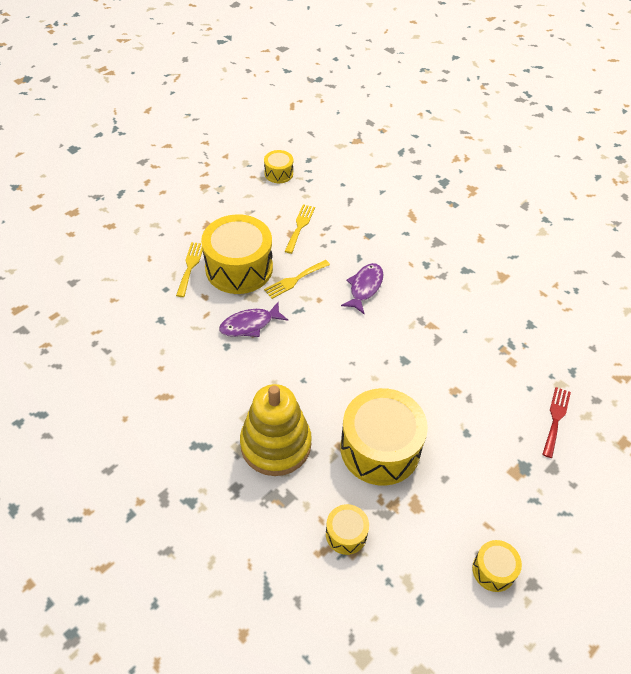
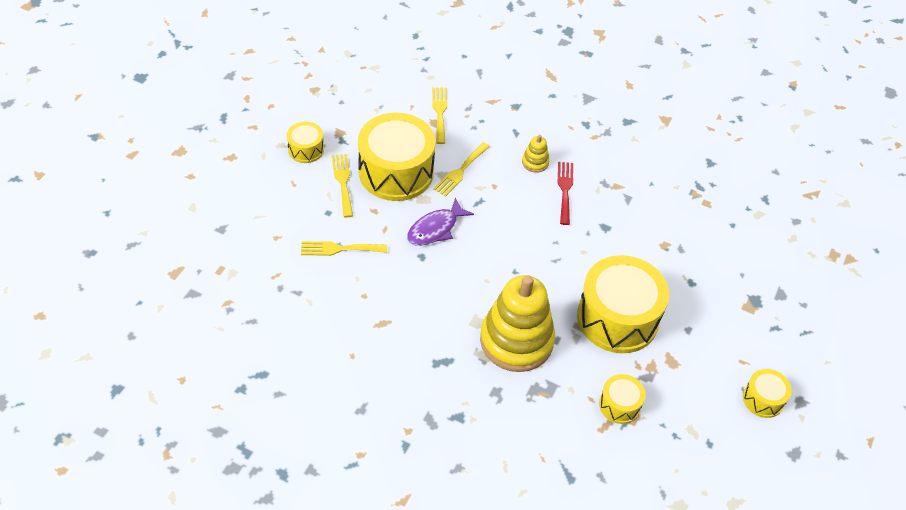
camera: 20 degrees left, 0 degrees up
yellow drum [264,150,293,183] -> yellow drum moved to [287,122,324,163]
purple fish [341,263,383,314] -> yellow stacking toy [522,135,550,173]
red fork [542,387,571,458] -> red fork moved to [558,162,573,225]
none -> yellow fork [301,241,387,256]

